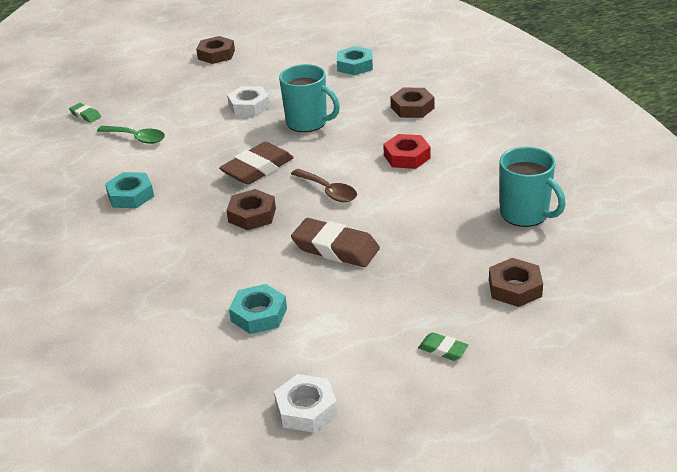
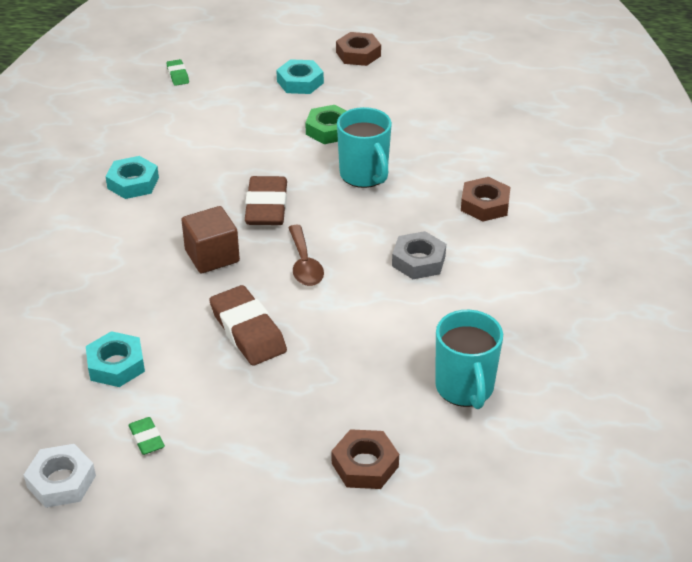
camera: 30 degrees right, 5 degrees up
green spoon [97,126,165,144] -> none
brown eraser [219,142,294,185] -> brown eraser turned 75 degrees counterclockwise [245,176,287,225]
brown nut [226,189,276,230] -> brown cube [181,206,240,273]
white nut [227,86,270,116] -> green nut [305,105,346,144]
turquoise nut [337,46,373,75] -> turquoise nut moved to [276,59,324,94]
red nut [383,134,431,169] -> grey nut [392,231,446,279]
green eraser [418,332,469,361] -> green eraser moved to [128,417,165,455]

